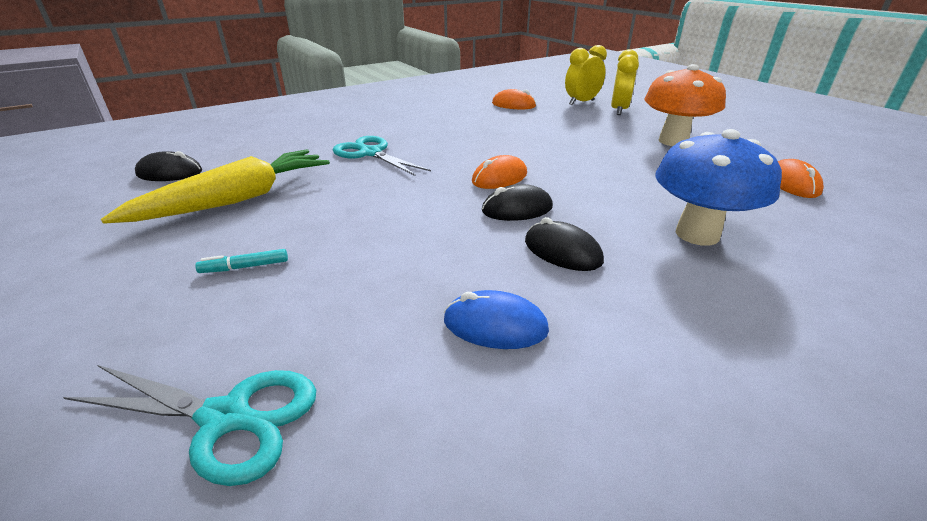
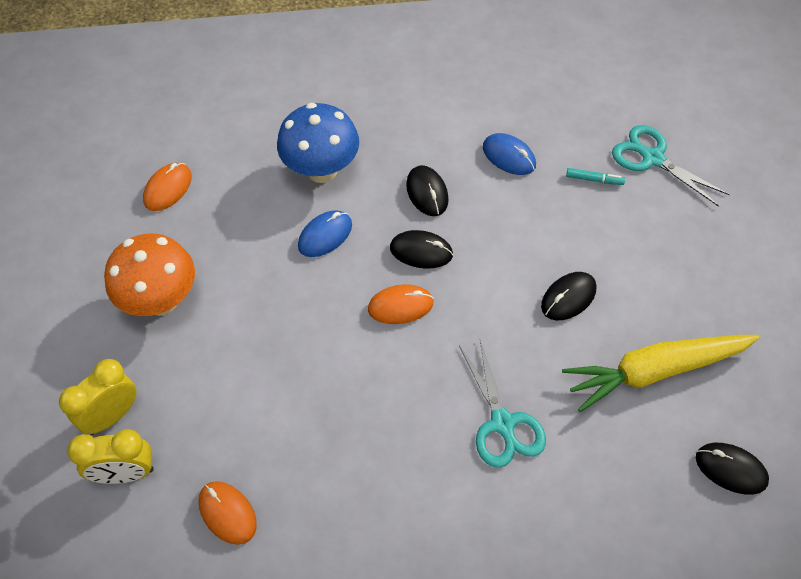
camera: 150 degrees left, 25 degrees up
turquoise marker [195,249,288,273] -> turquoise marker moved to [566,168,625,185]
none -> blue mouse [298,210,352,257]
none -> black mouse [541,272,597,320]

